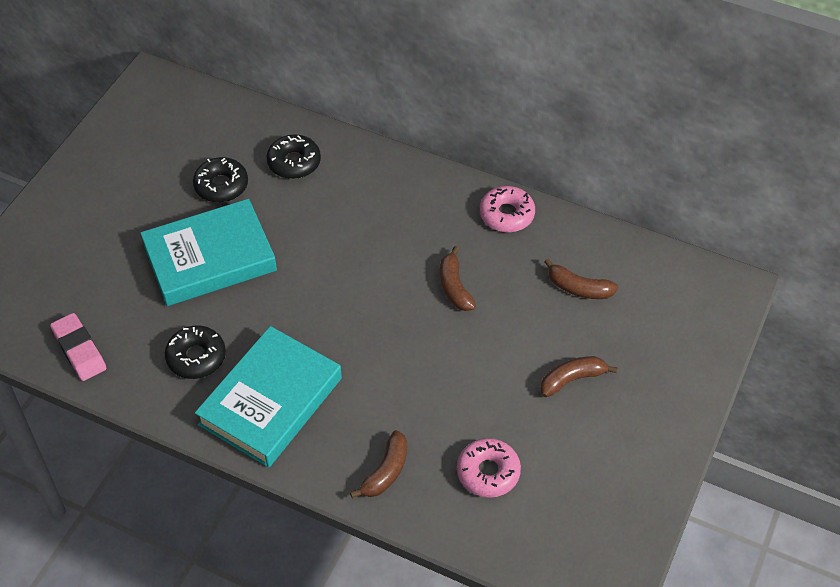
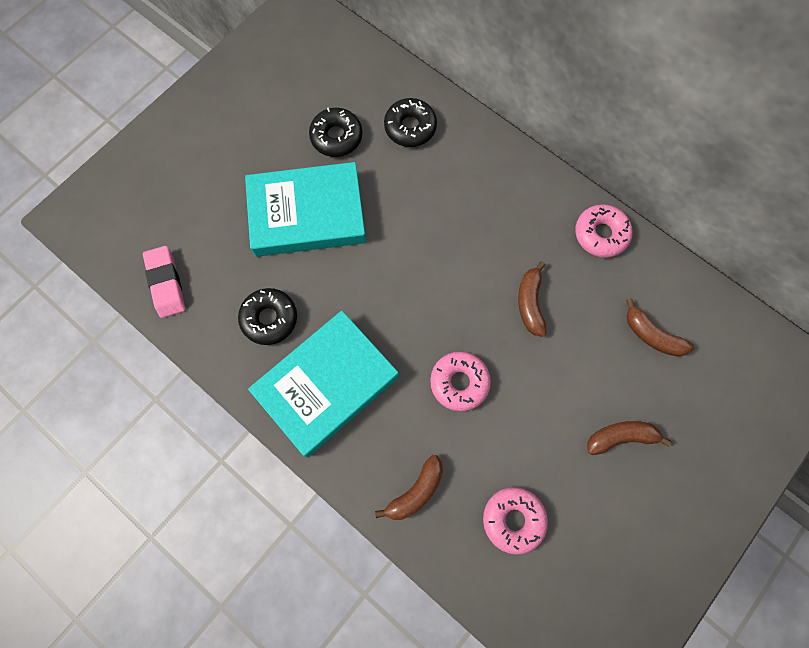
camera: 15 degrees right, 20 degrees up
none -> pink donut [430,351,491,411]

